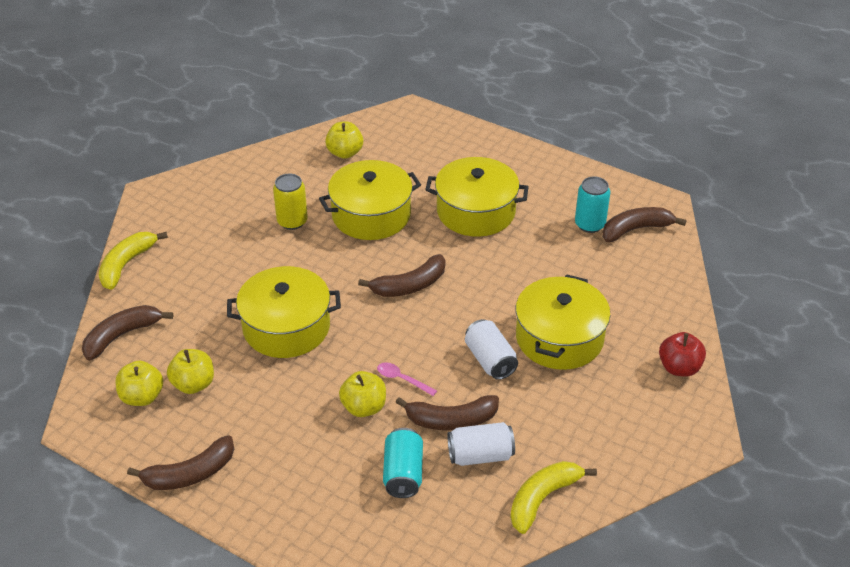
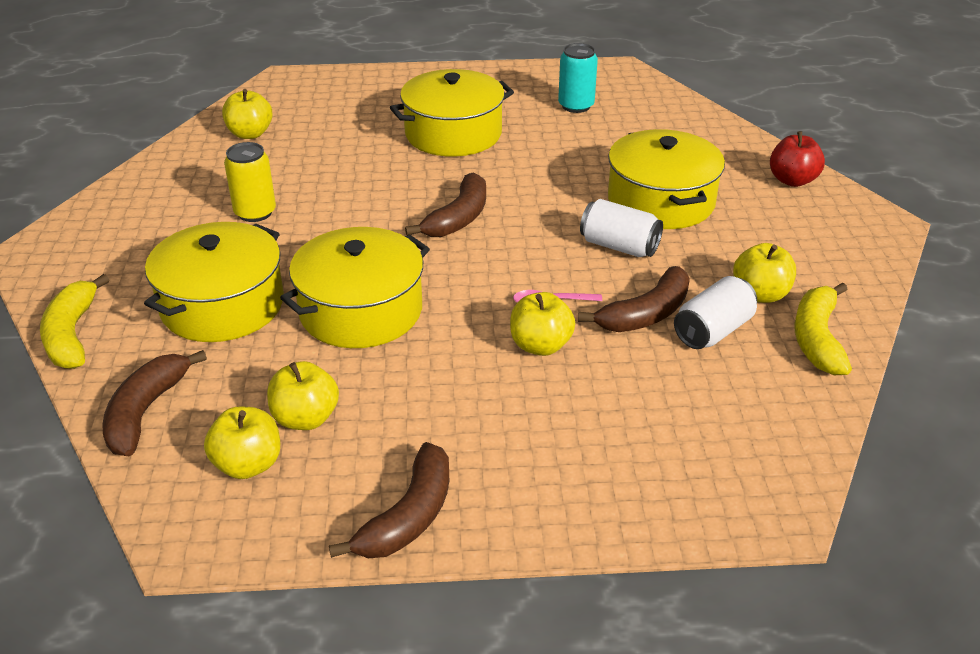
camera: 35 degrees left, 5 degrees down
yellow pot [319,160,421,240] -> yellow pot moved to [144,222,284,342]
turquoise can [383,428,423,498] -> none
brown banana [602,207,687,242] -> none
none -> yellow apple [733,243,796,303]

